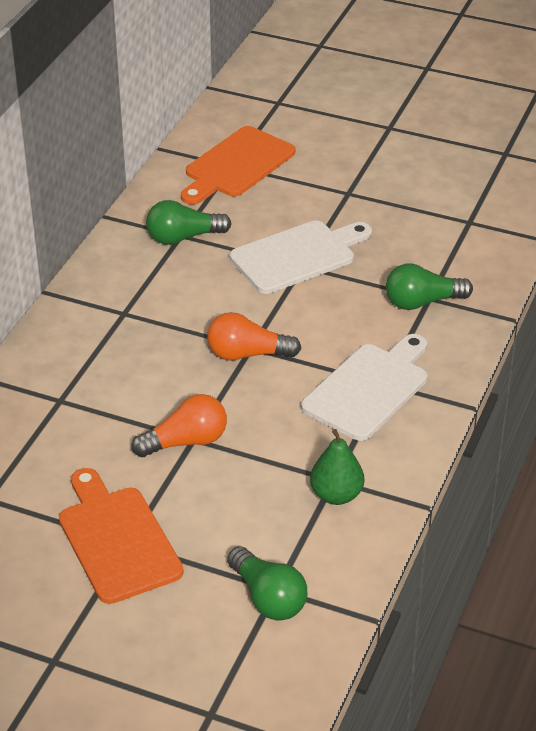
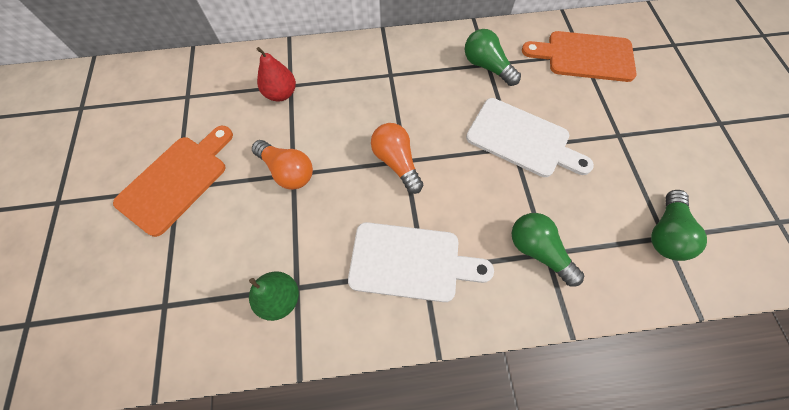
camera: 60 degrees right, 25 degrees up
green light bulb [227,546,307,620] -> green light bulb moved to [651,190,707,261]
none -> red pear [257,47,296,101]

